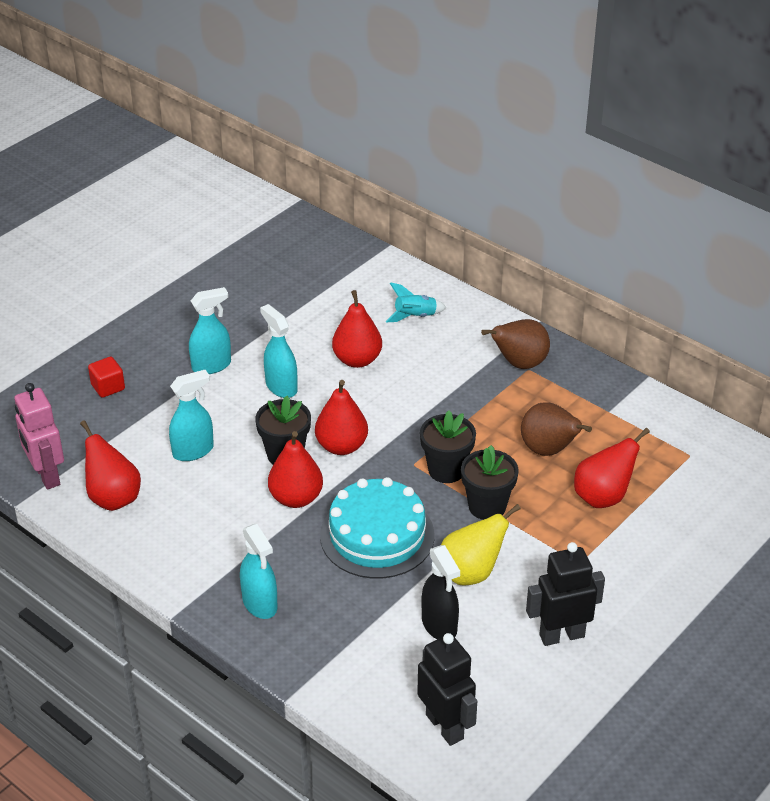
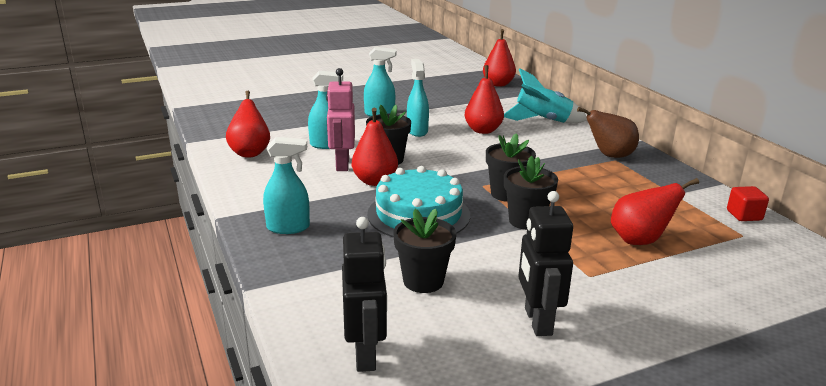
camera: 25 degrees right, 15 degrees down
pink robot [14,383,64,489] -> pink robot moved to [326,68,355,171]
red cube [88,357,125,398] -> red cube moved to [727,186,769,221]
turquoise spray bottle [240,524,278,619] -> turquoise spray bottle turned 90 degrees counterclockwise [263,137,310,234]
red pear [315,380,368,455] -> red pear moved to [483,29,516,87]
turquoise rocket [386,282,447,322] -> turquoise rocket [504,68,587,123], size x1.69
black spray bottle [421,545,460,639] -> black flower pot [393,208,456,293]
yellow pear [441,504,521,586] -> none
brown pear [521,402,592,456] -> none
black robot [526,542,605,646] -> black robot turned 105 degrees counterclockwise [518,191,573,336]

